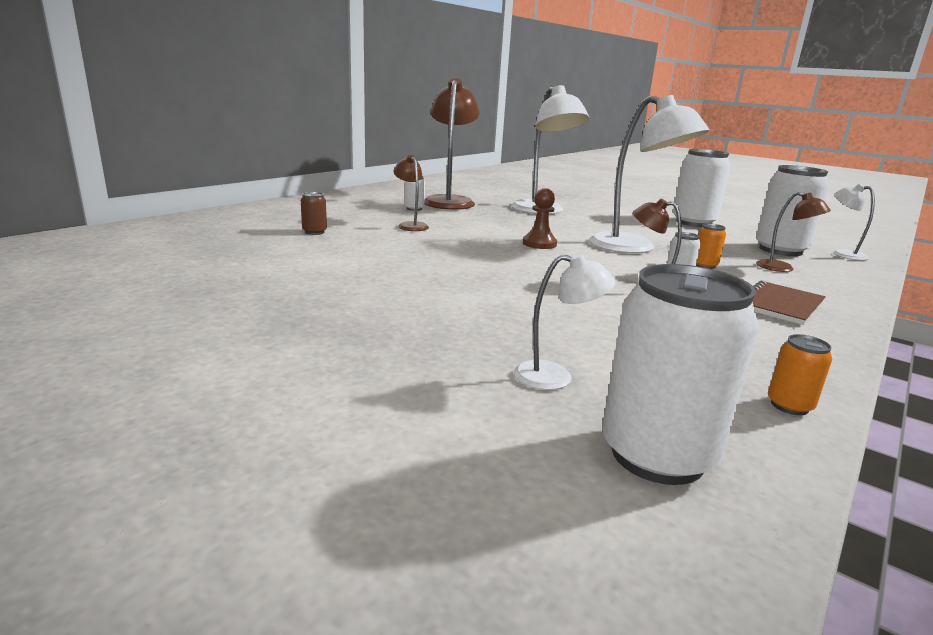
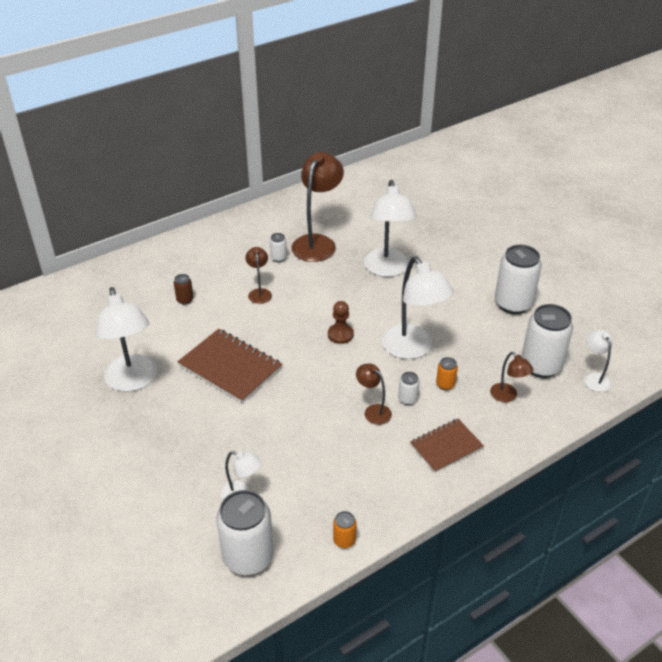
camera: 20 degrees right, 20 degrees up
none -> white lamp [96,287,157,392]
none -> brown notebook [177,329,283,403]

